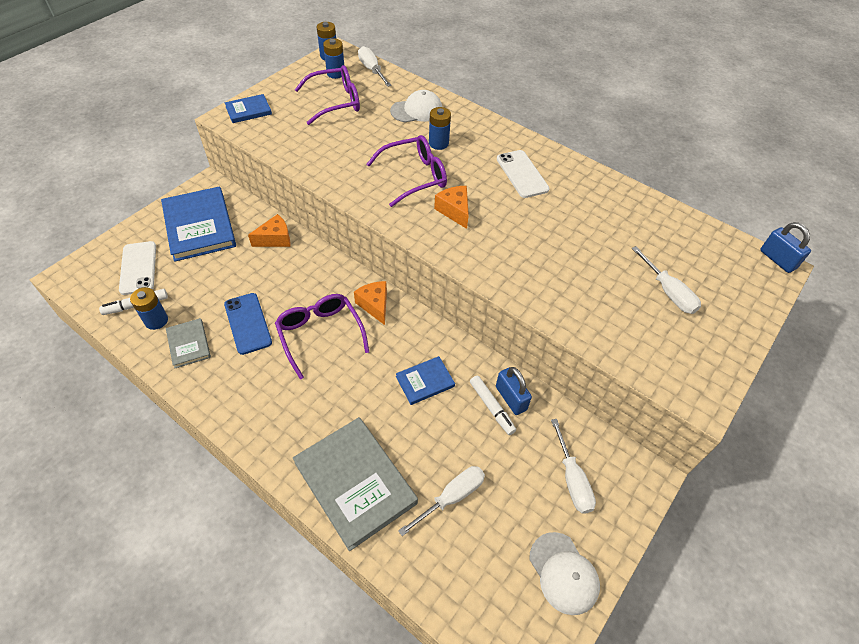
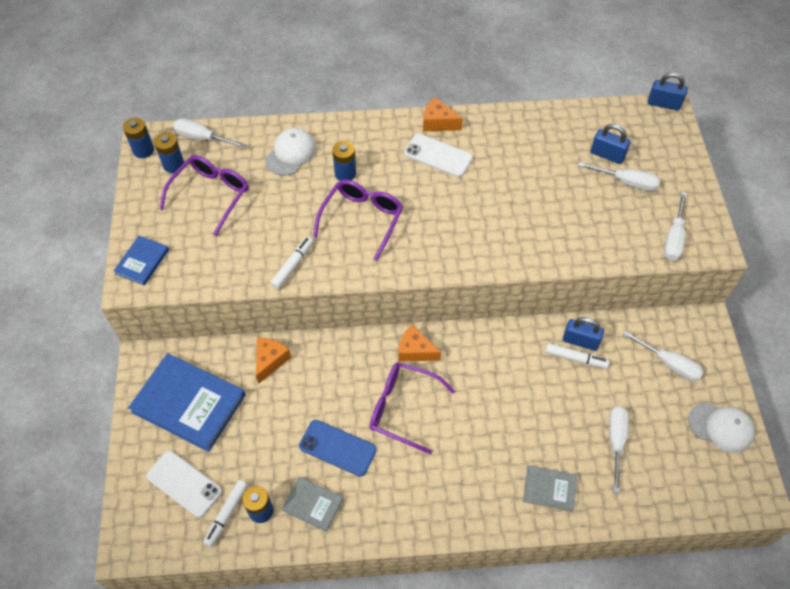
camera: 40 degrees left, 5 degrees up
grey book [293,417,418,551] -> grey book [523,465,577,512], size x0.51
blue book [396,356,455,405] -> none
orange cheese [434,186,469,229] -> orange cheese moved to [423,97,463,131]
none -> white marker [270,236,314,289]
none -> blue padlock [591,124,631,164]
none -> white screwdriver [664,192,687,261]

